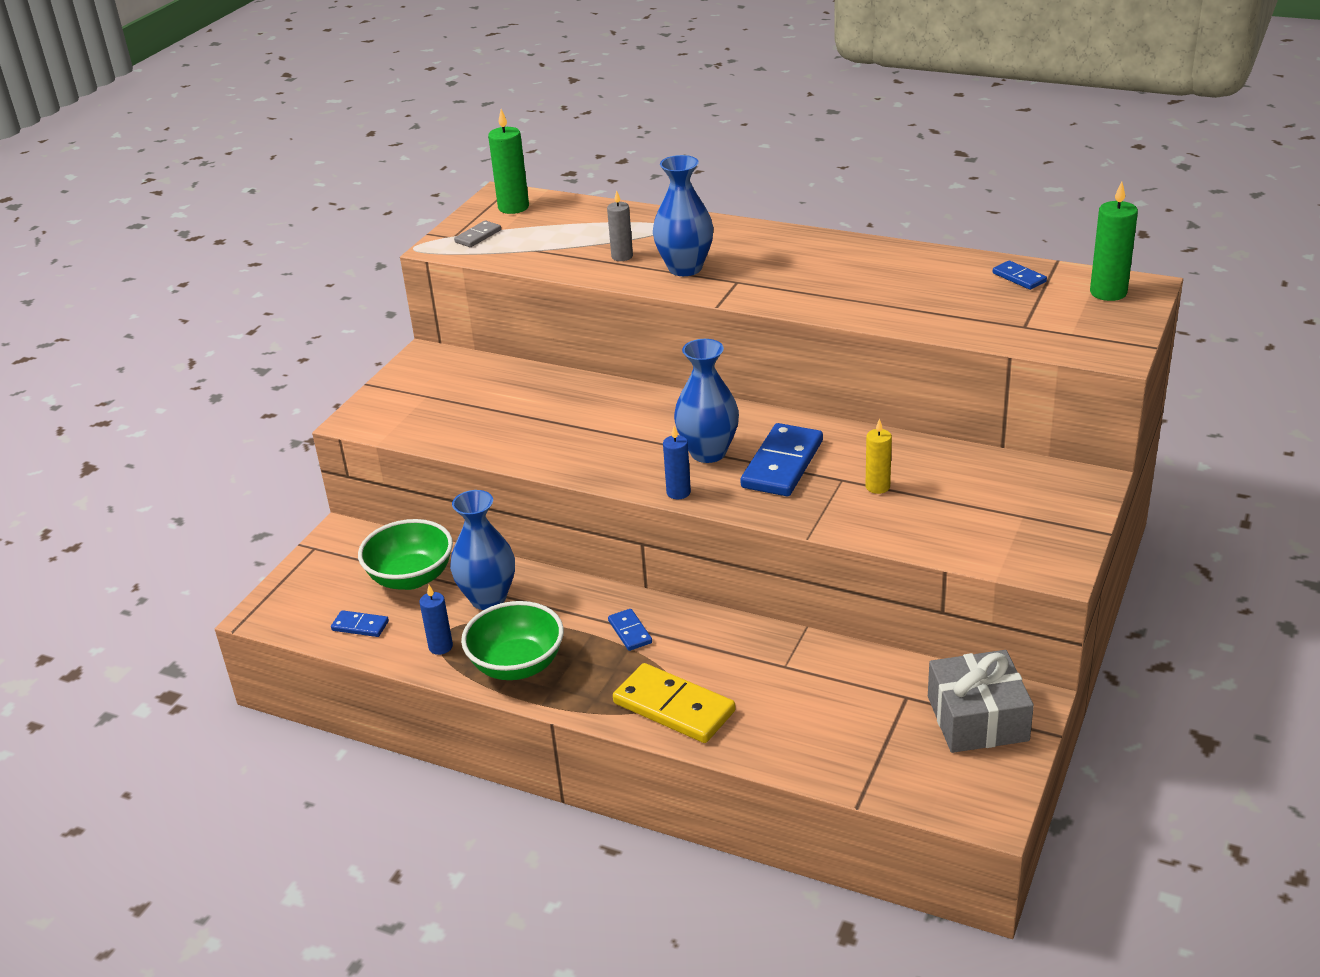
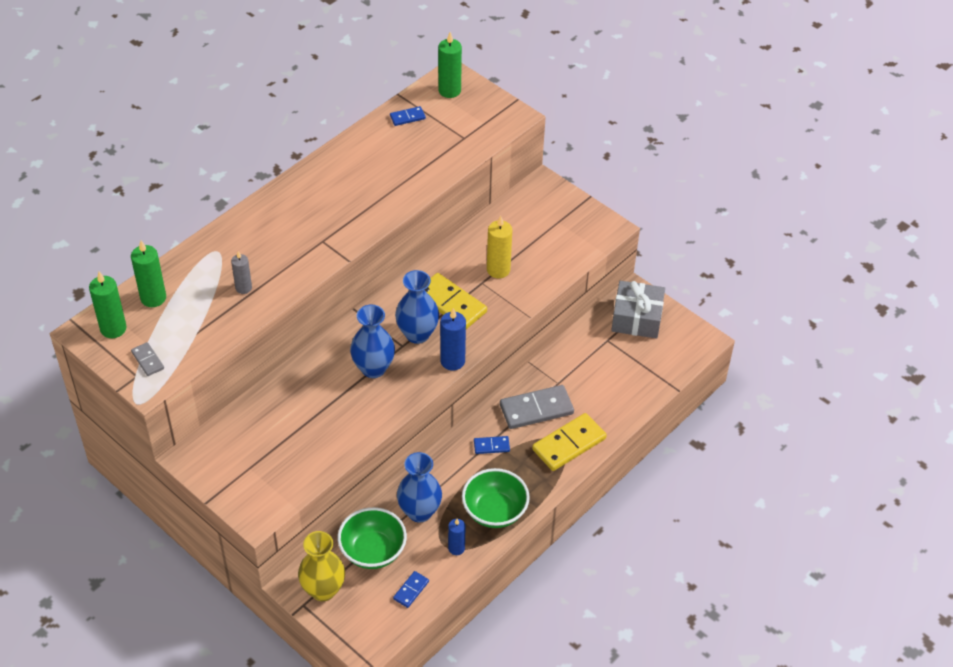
camera: 75 degrees left, 15 degrees up
blue vase [653,155,713,276] -> blue vase moved to [350,304,395,378]
blue candle [663,426,691,499] -> blue candle [440,308,466,371], size x1.54
blue domino [741,423,823,496] -> yellow domino [425,273,487,329]
yellow candle [866,419,892,494] -> yellow candle [487,216,512,278], size x1.54
none -> green candle [131,241,166,307]
none -> yellow vase [298,531,345,601]
none -> grey domino [500,385,574,429]

